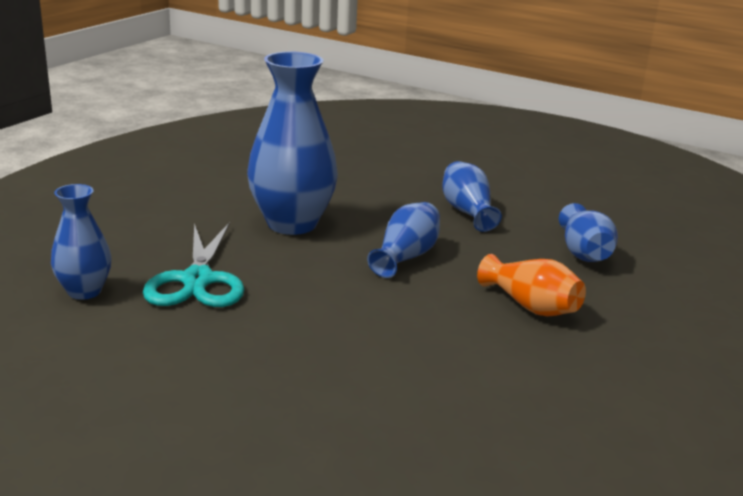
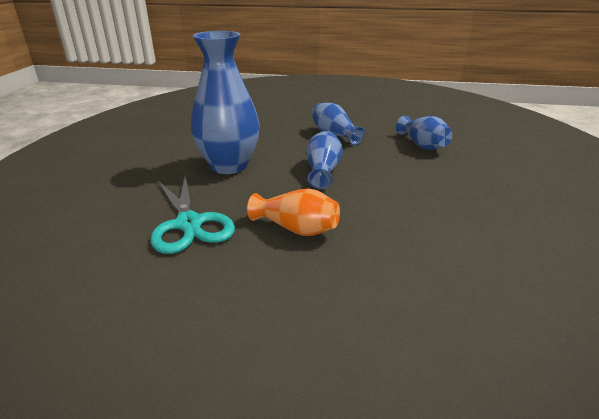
camera: 20 degrees left, 5 degrees up
blue vase [51,184,111,300] -> none
orange vase [477,254,586,317] -> orange vase moved to [247,189,340,236]

